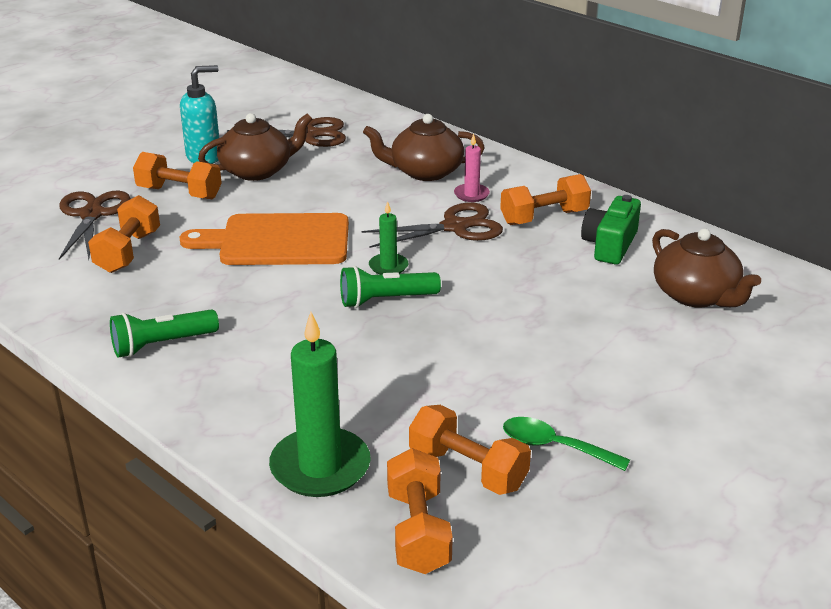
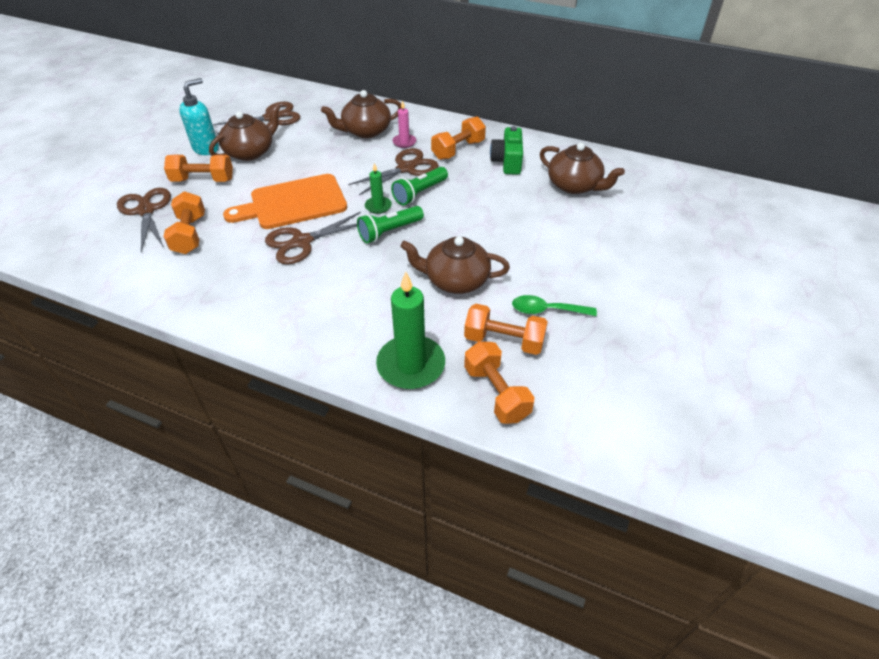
camera: 20 degrees left, 15 degrees up
green flashlight [110,309,219,358] -> green flashlight moved to [391,167,448,205]
none -> brown scissors [265,212,361,264]
none -> brown teapot [400,236,510,294]

